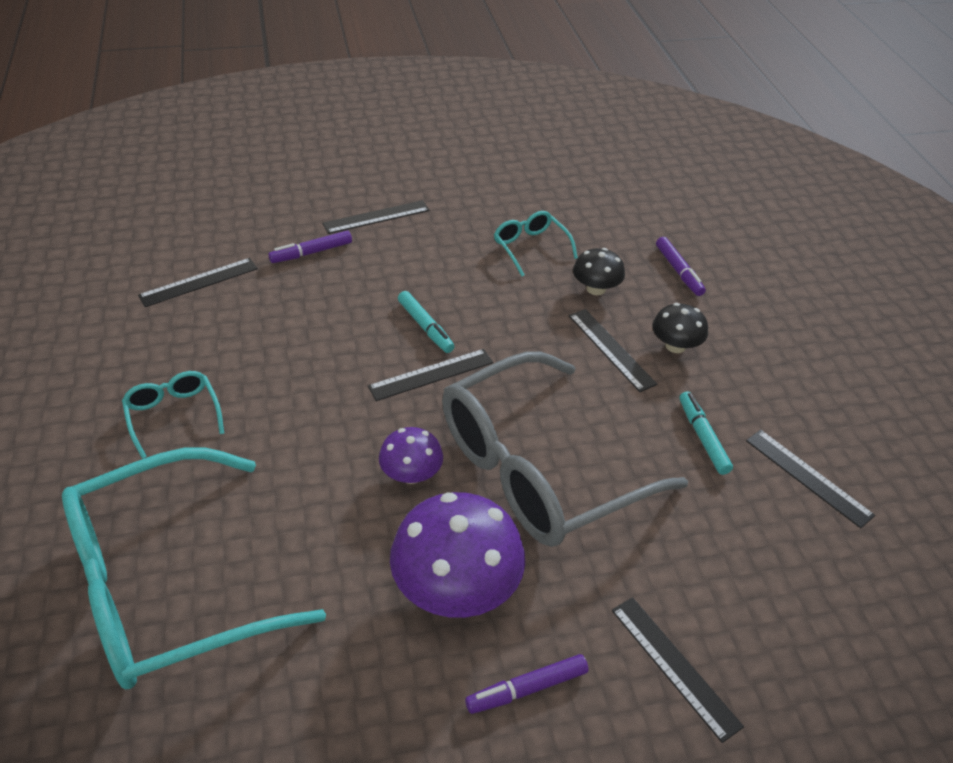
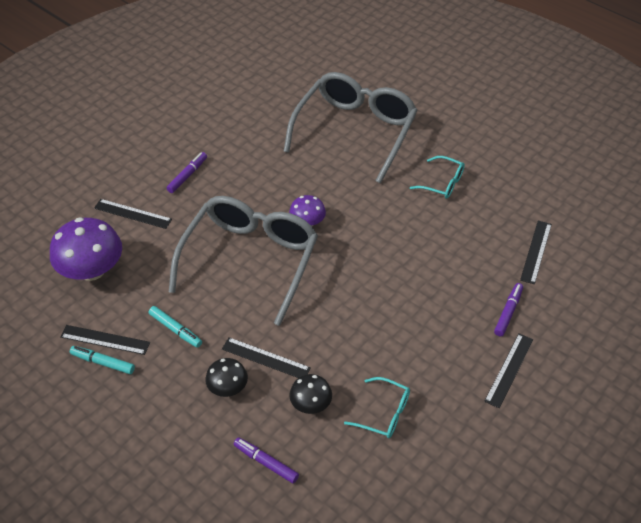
camera: 145 degrees right, 5 degrees up
turquoise glasses [62,448,326,689] -> grey glasses [283,72,418,183]
black ruler [368,349,493,401] -> none
purple mushroom [390,492,525,618] -> purple mushroom moved to [50,217,122,281]
turquoise marker [398,291,455,353] -> turquoise marker moved to [70,346,135,374]

